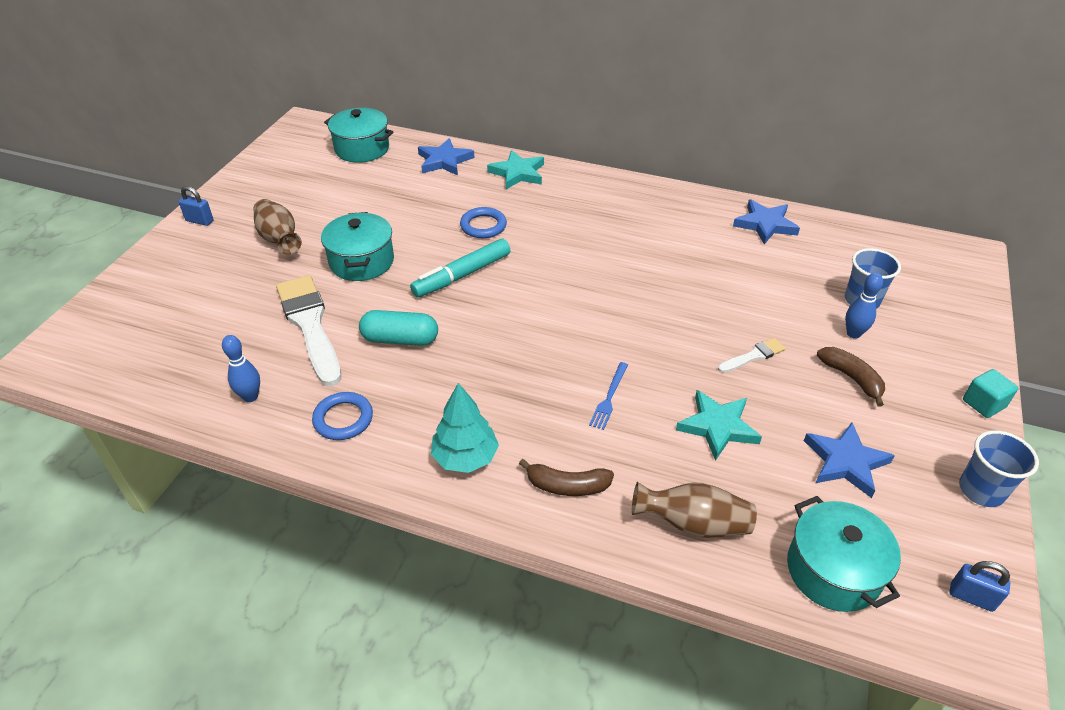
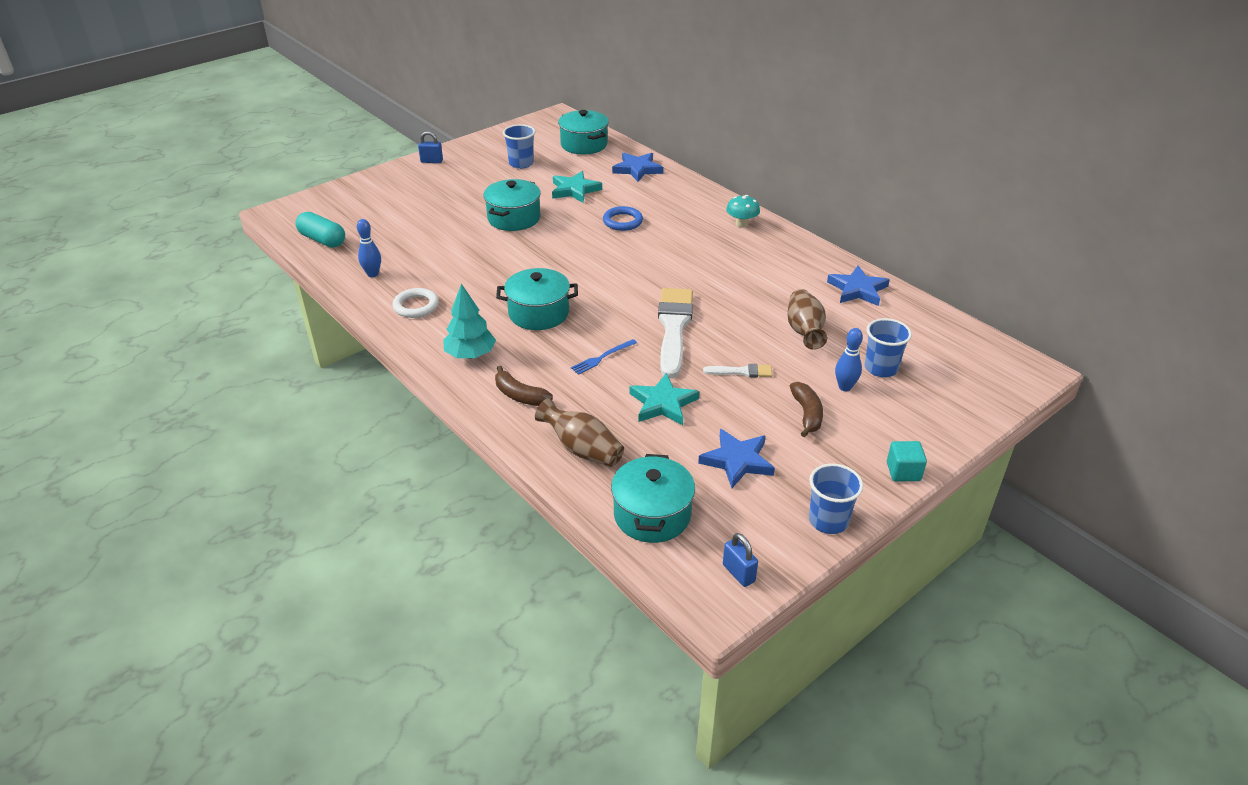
camera: 30 degrees right, 5 degrees down
blue padlock [179,186,214,226] -> blue padlock turned 45 degrees counterclockwise [418,131,443,163]
brown vase [253,199,302,255] -> brown vase moved to [787,289,827,350]
white brush [276,275,341,387] -> white brush moved to [658,288,693,378]
blue ring [312,392,373,440] -> white ring [392,288,439,318]
turquoise capsule [359,310,438,346] -> turquoise capsule moved to [295,212,345,248]
turquoise marker [410,239,511,297] -> none
turquoise star [487,150,544,189] -> turquoise star moved to [552,171,602,203]
none -> turquoise pot [496,268,578,330]
none -> blue cup [503,124,535,169]
none -> turquoise mushroom [726,195,760,228]

